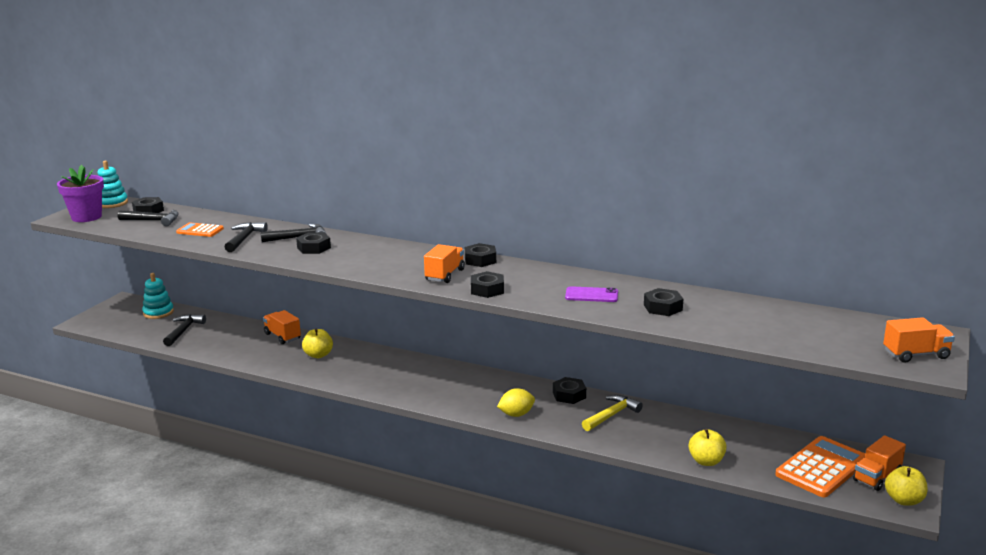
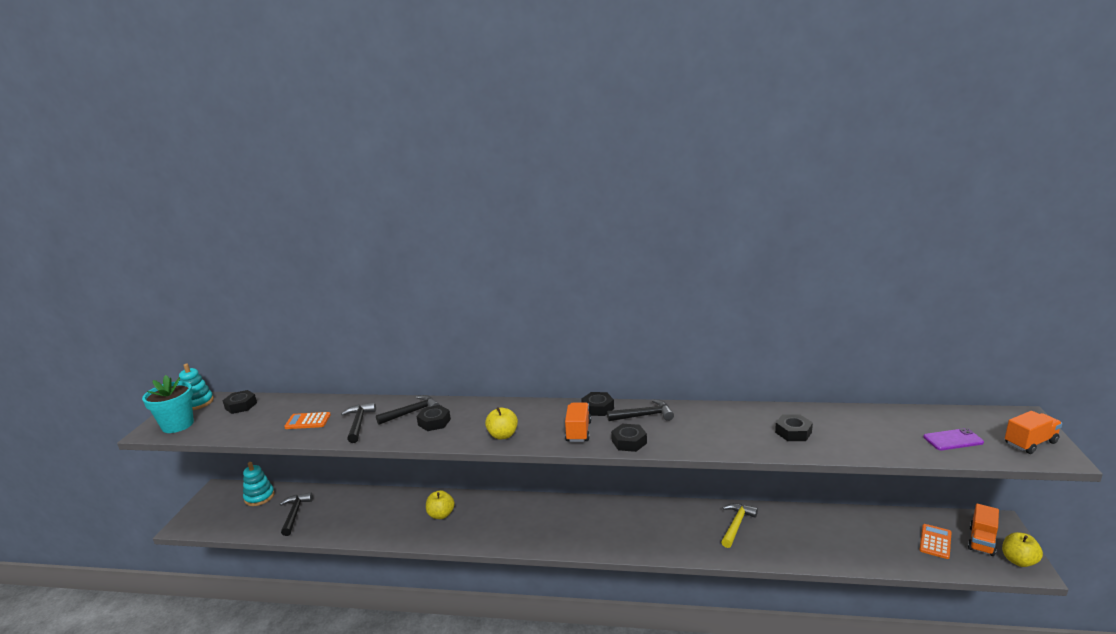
camera: 15 degrees left, 0 degrees up
purple flower pot [57,165,104,222] -> turquoise flower pot [142,375,194,433]
black hammer [118,210,179,226] -> black hammer moved to [607,399,674,421]
orange truck [263,310,301,344] -> none
yellow lemon [497,388,535,417] -> none
black nut [553,377,586,404] -> none
purple phone [565,286,618,302] -> purple phone moved to [923,428,984,450]
yellow apple [689,429,727,466] -> yellow apple moved to [485,407,518,440]
orange calculator [775,436,865,497] -> orange calculator [919,524,952,559], size x0.55

